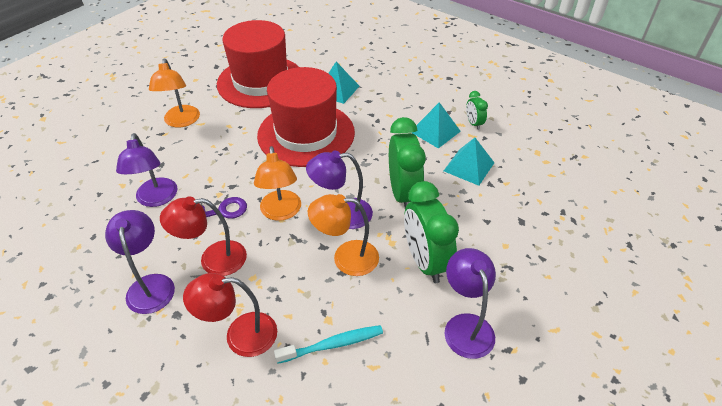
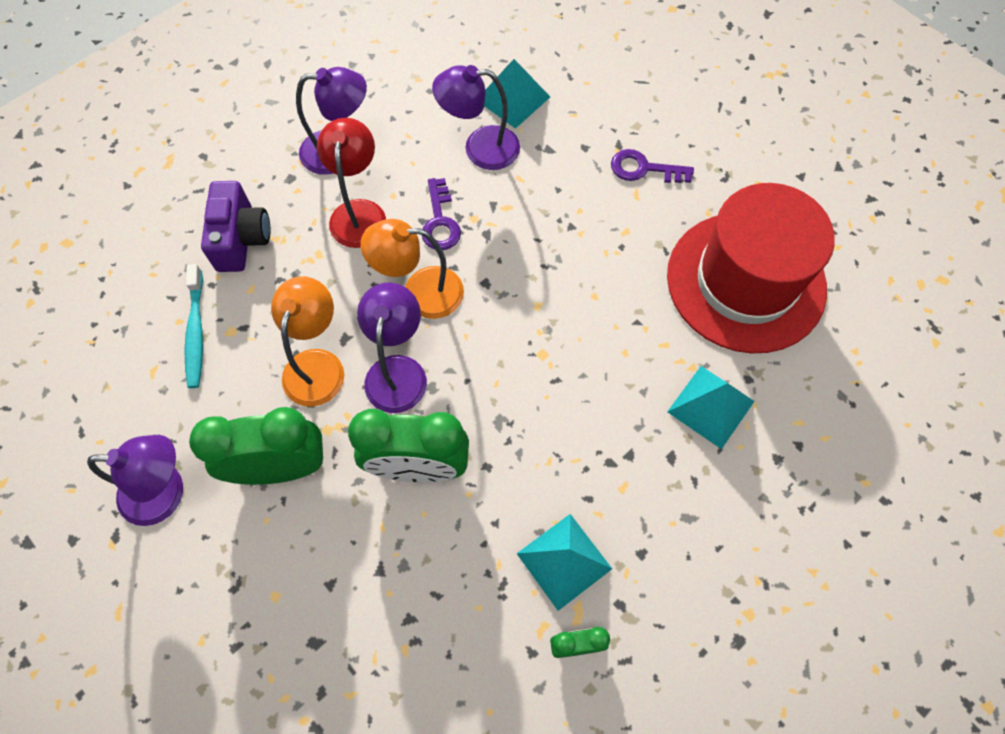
camera: 100 degrees right, 20 degrees up
orange lamp [149,59,200,127] -> purple key [611,149,694,183]
red lamp [183,273,277,357] -> purple camera [201,181,271,272]
red hat [257,67,355,167] -> none
turquoise pyramid [444,138,494,186] -> turquoise pyramid moved to [484,59,550,129]

